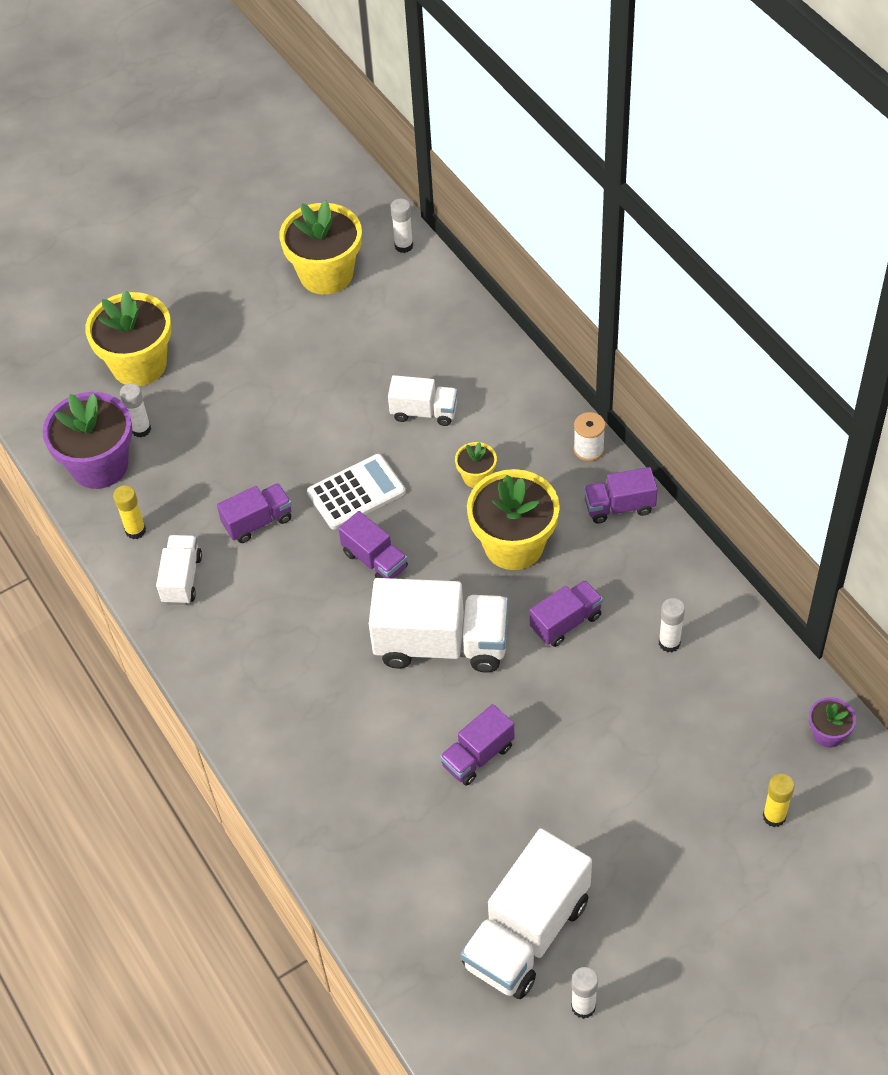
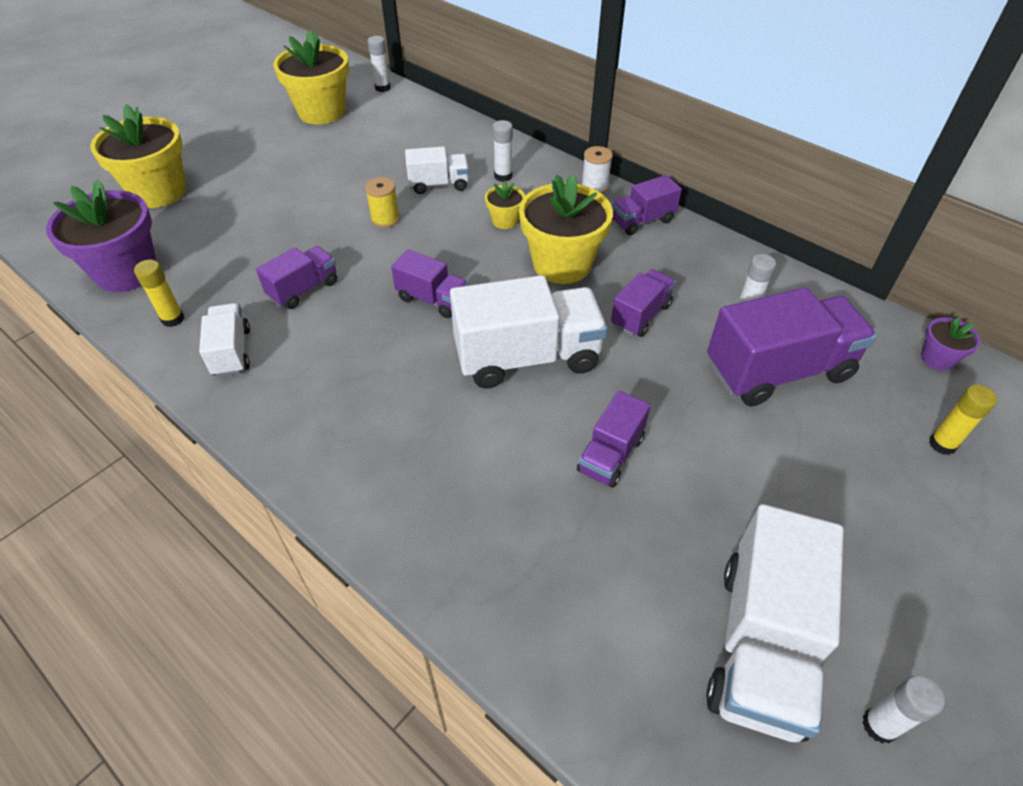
camera: 20 degrees left, 5 degrees down
white glue stick [120,383,151,437] -> white glue stick moved to [493,120,513,182]
white calculator [307,454,406,530] -> none
none -> yellow spool [365,177,400,228]
none -> purple truck [707,287,877,406]

